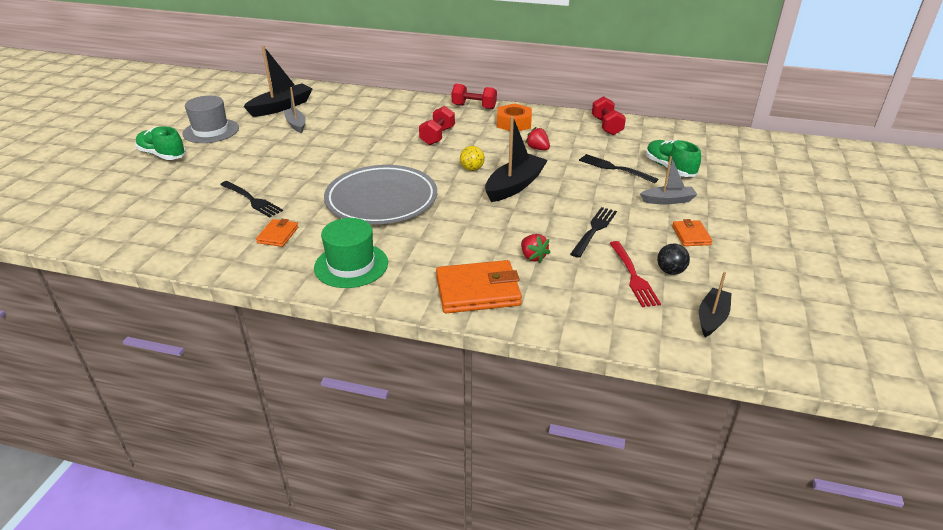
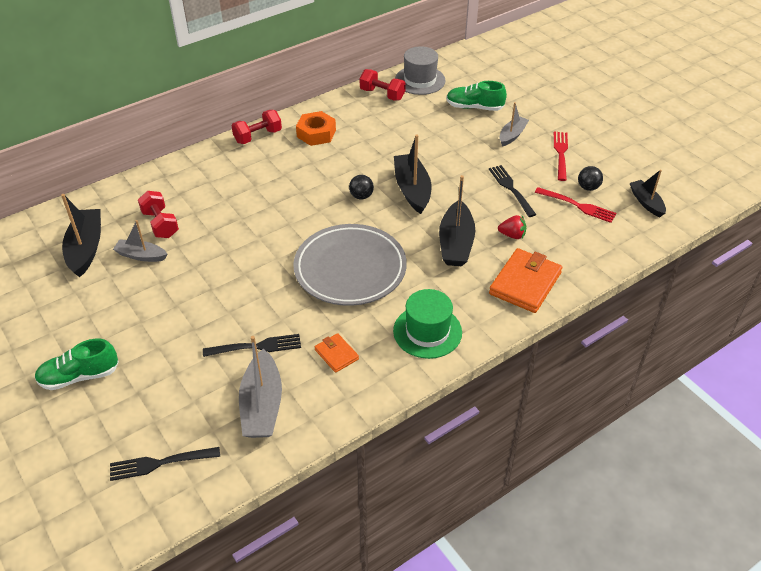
camera: 50 degrees left, 10 degrees up
grey hat [182,96,239,143] -> grey hat moved to [395,46,446,95]
red dumbbell [419,106,455,145] -> red dumbbell moved to [138,191,179,238]
yellow ball [460,146,485,171] -> black ball [349,175,374,199]
red strawberry [525,127,550,150] -> none
black fork [579,154,658,183] -> black fork moved to [110,447,220,481]
orange wallet [672,219,712,246] -> red fork [554,132,568,181]
none -> grey boat [239,336,282,438]
none -> black boat [439,175,475,266]

